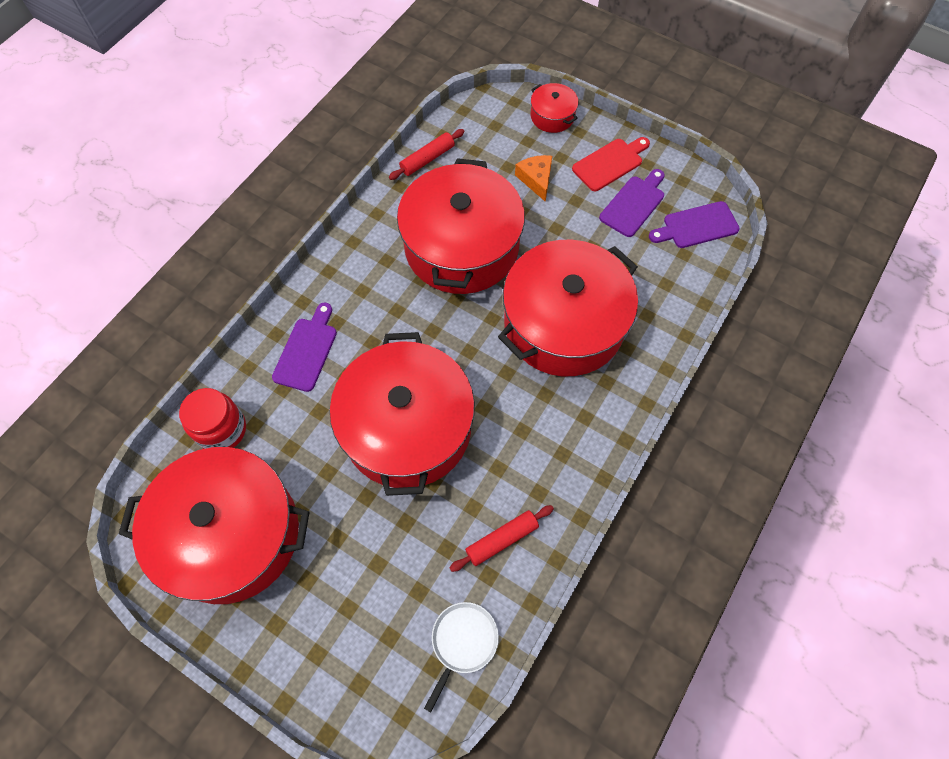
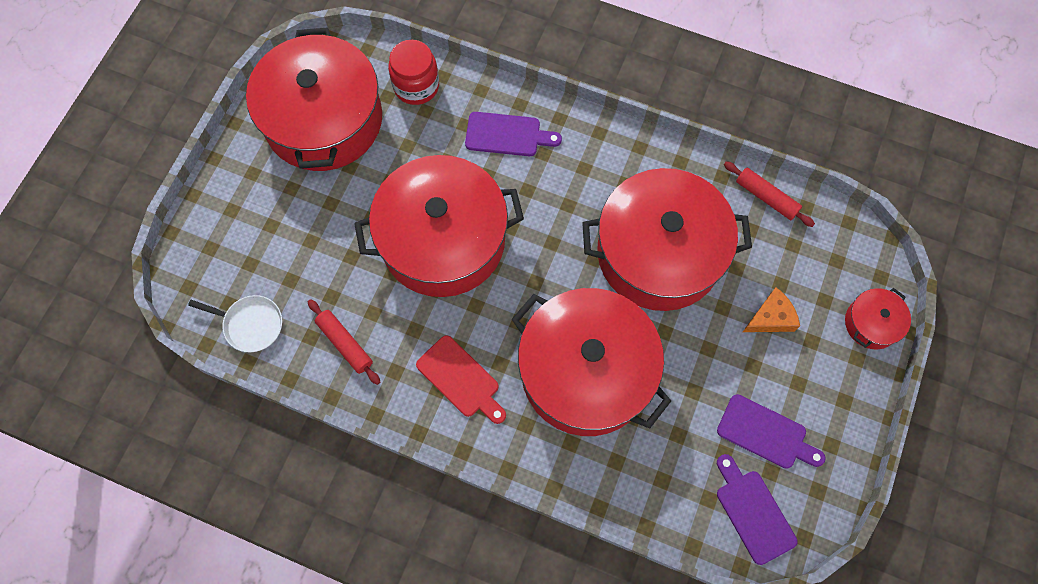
camera: 80 degrees right, 5 degrees up
red cutting board [572,137,650,191] -> red cutting board moved to [416,335,506,424]

